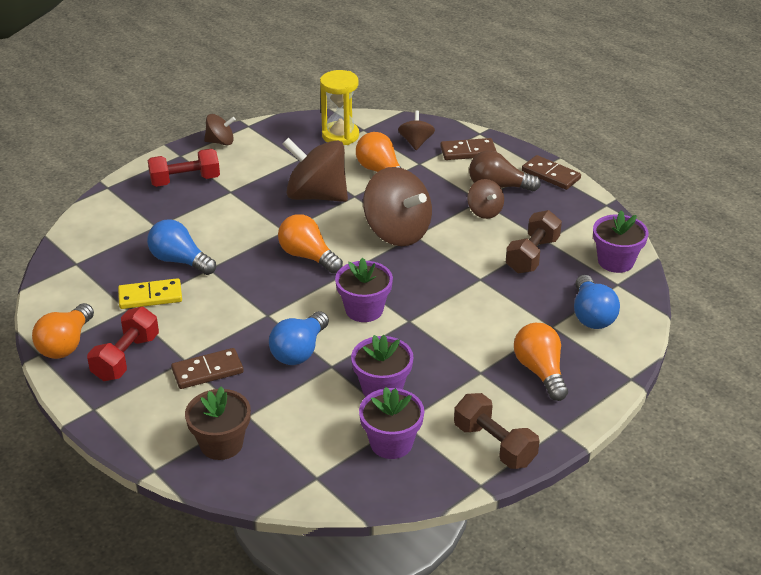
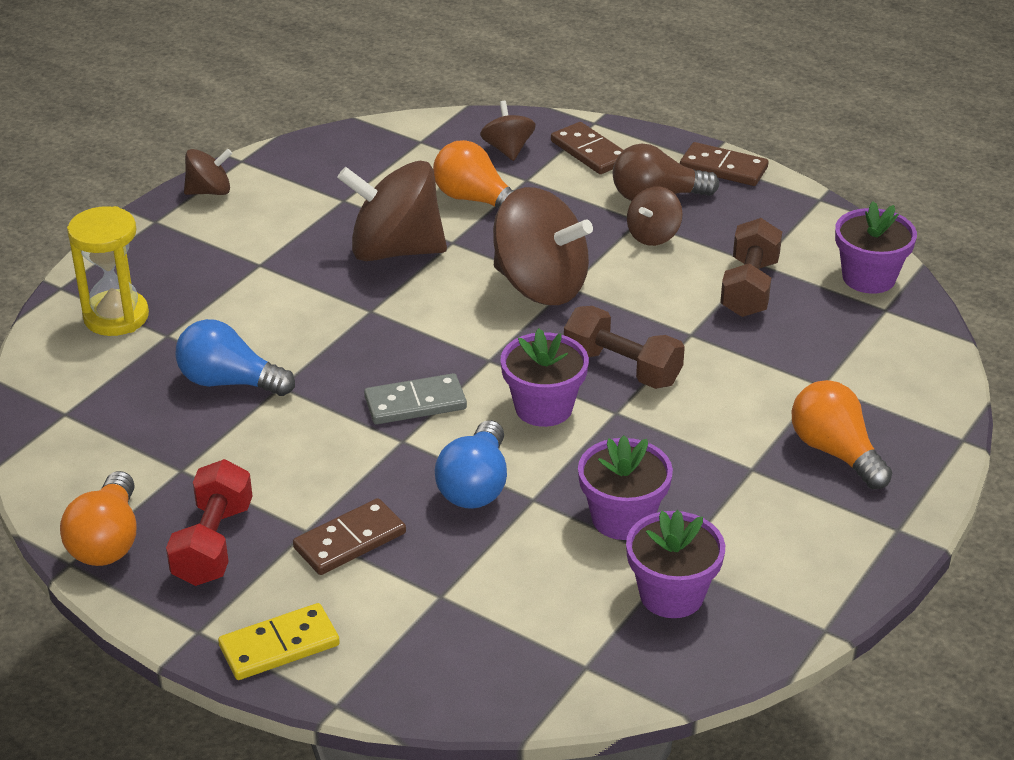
camera: 15 degrees left, 0 degrees up
yellow domino [118,278,182,309] -> yellow domino moved to [218,603,340,680]
red dumbbell [148,149,220,187] -> none
brown flower pot [185,386,251,460] -> none
orange light bulb [278,214,343,273] -> none
yellow hourglass [320,70,359,145] -> yellow hourglass moved to [67,206,149,336]
brown domino [440,138,497,160] -> brown domino turned 75 degrees clockwise [551,122,624,174]
brown dumbbell [454,393,540,469] -> brown dumbbell moved to [564,306,685,389]
brown spinning top [467,179,504,219] -> brown spinning top turned 75 degrees clockwise [627,186,683,246]
blue light bulb [574,275,620,329] -> none
none -> grey domino [364,373,467,424]

